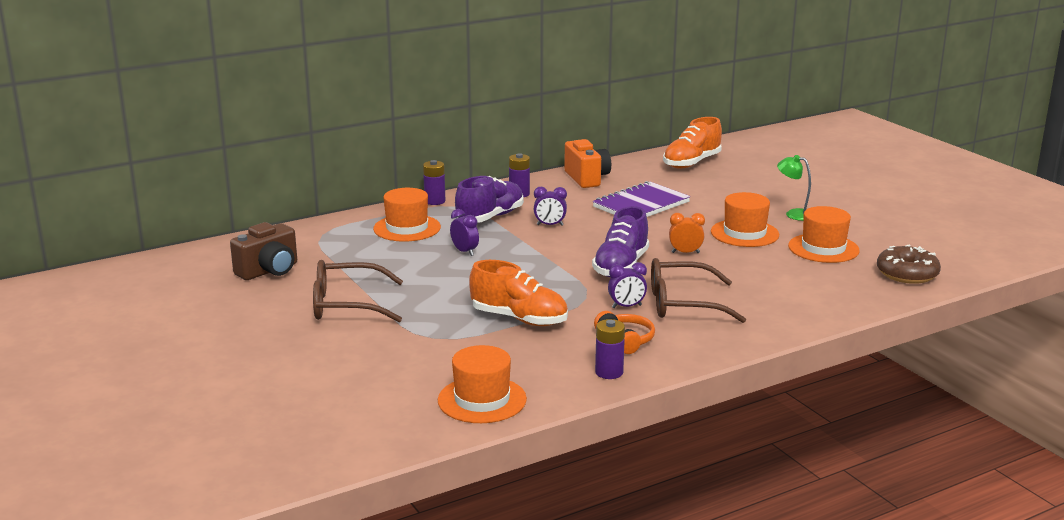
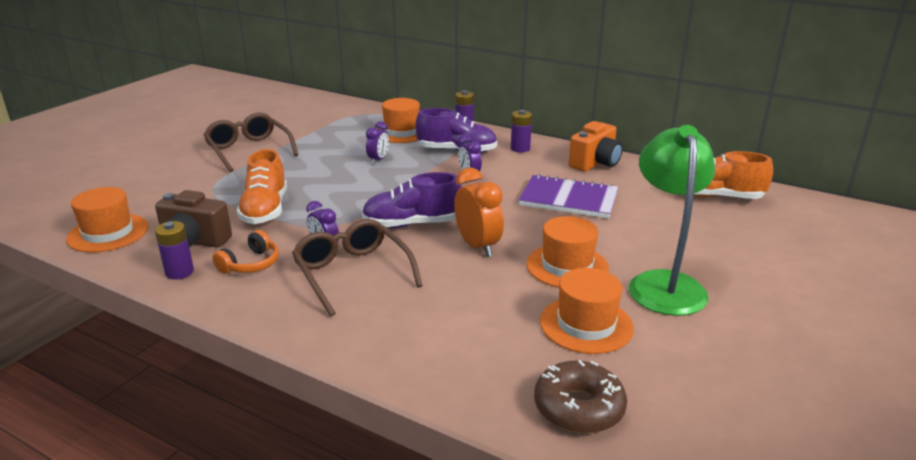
camera: 60 degrees right, 5 degrees up
brown camera [230,222,297,280] -> brown camera moved to [155,190,232,248]
orange clock [669,213,705,253] -> orange clock [454,167,504,257], size x1.64
green lamp [777,155,811,221] -> green lamp [629,125,715,316], size x2.04

